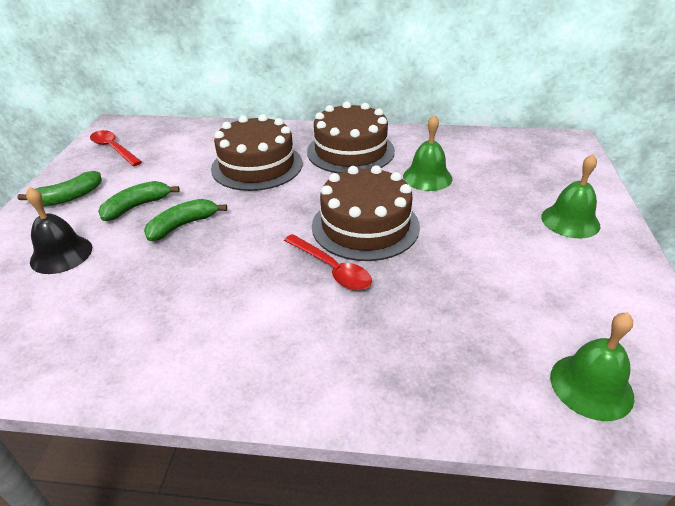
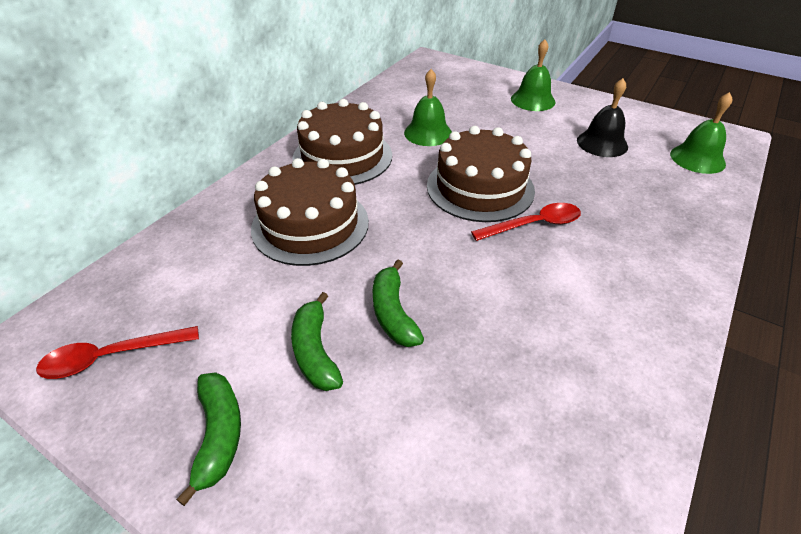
camera: 65 degrees left, 5 degrees up
black bell [26,187,92,274] -> black bell moved to [577,78,628,157]

